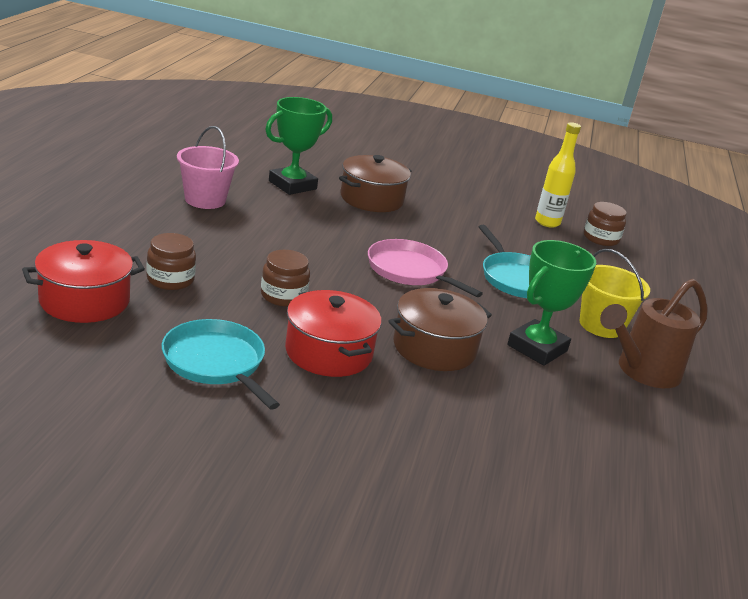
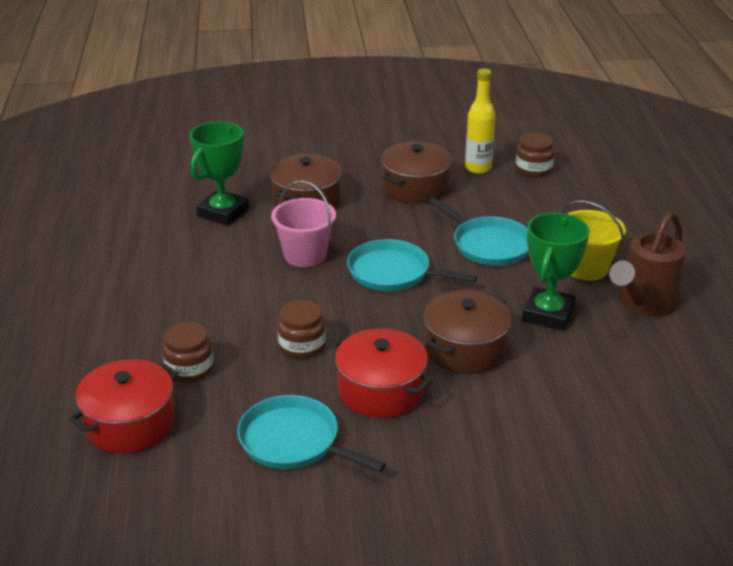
camera: 15 degrees left, 5 degrees up
pink bucket [177,126,239,209] -> pink bucket moved to [271,180,336,267]
pink pan [368,239,483,297] -> turquoise pan [347,239,477,291]
none -> brown pot [381,141,452,204]

